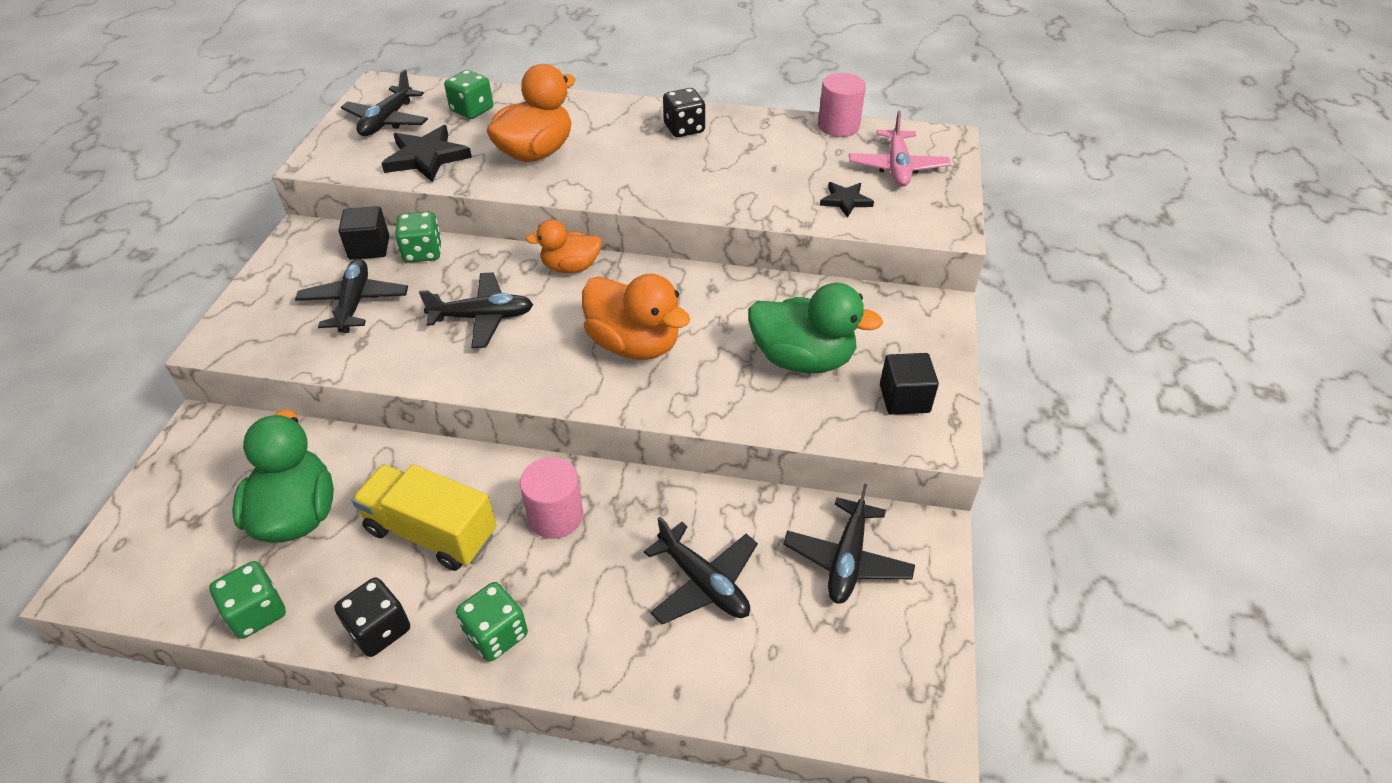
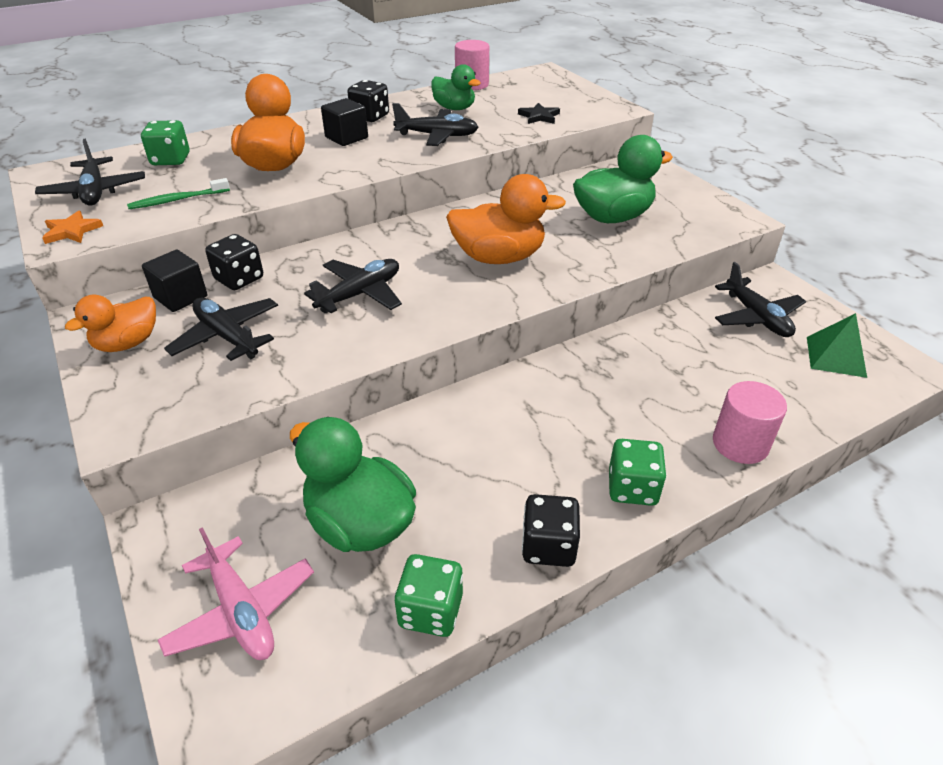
camera: 40 degrees left, 5 degrees down
yellow truck [352,464,497,571] -> none
black star [381,125,472,182] -> green toothbrush [127,178,230,209]
green dice [395,211,442,263] -> black dice [205,234,263,290]
pink cylinder [520,457,583,539] -> pink cylinder moved to [713,381,787,464]
orange duck [526,220,602,273] -> orange duck moved to [65,295,156,352]
black plane [644,517,758,625] -> black plane moved to [392,103,479,146]
pink plane [849,110,951,187] -> pink plane moved to [158,527,314,660]
black cube [880,353,939,415] -> black cube moved to [321,98,368,146]
none -> orange star [42,210,103,244]
none -> green duck [431,64,481,110]
none -> green pyramid [807,313,867,378]

